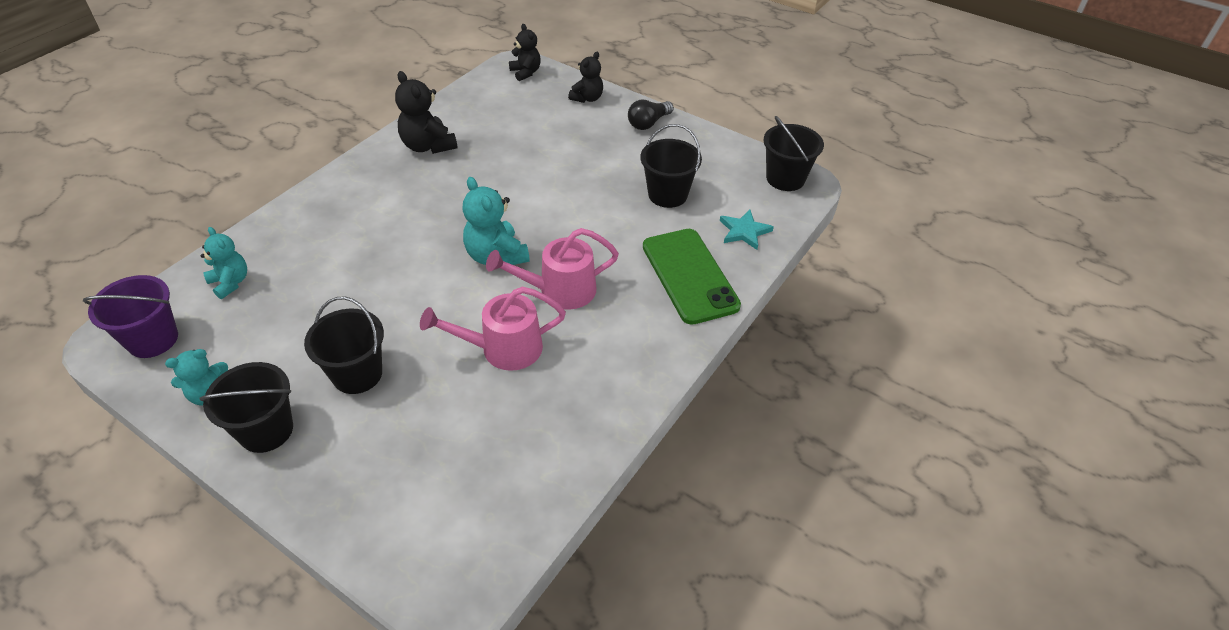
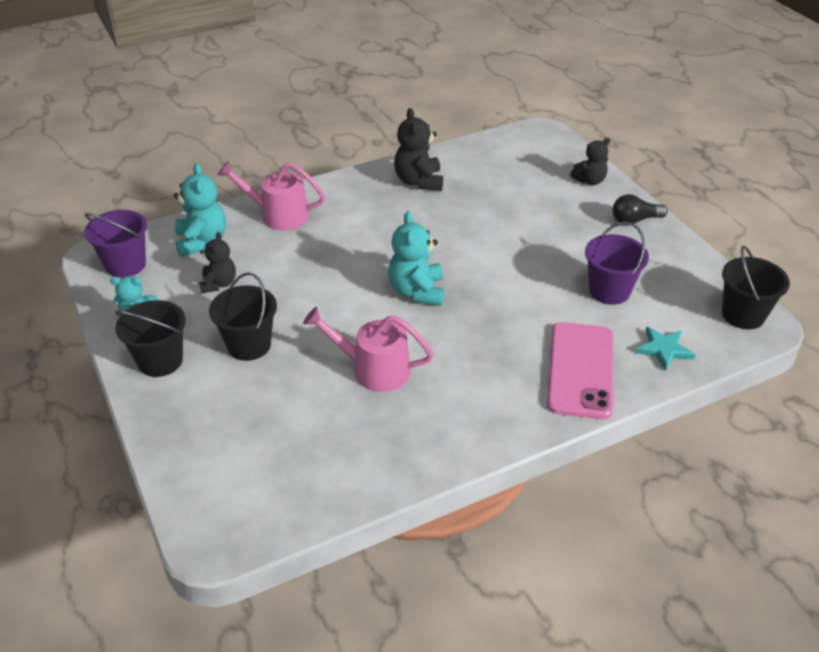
camera: 30 degrees right, 5 degrees down
turquoise teddy bear [201,227,247,299] -> turquoise teddy bear [174,163,226,257], size x1.51
pink watering can [486,228,619,310] -> pink watering can moved to [217,161,325,230]
black teddy bear [509,24,541,81] -> black teddy bear moved to [199,232,236,293]
black bucket [640,124,702,208] -> purple bucket [585,222,649,305]
green phone [643,229,741,325] -> pink phone [547,322,614,419]

